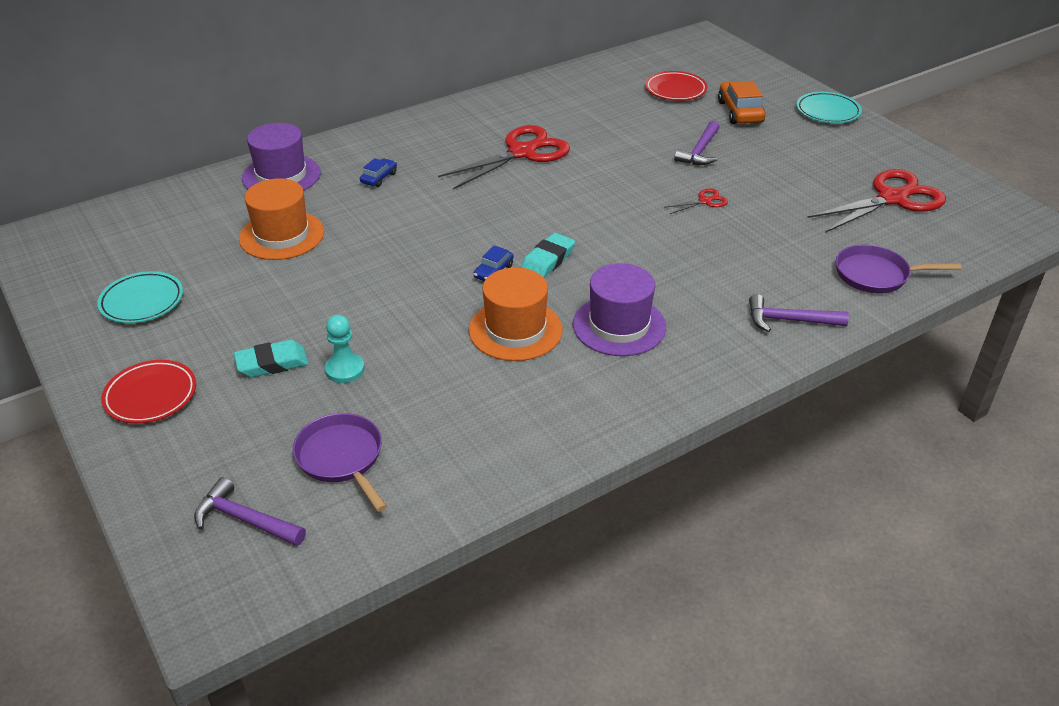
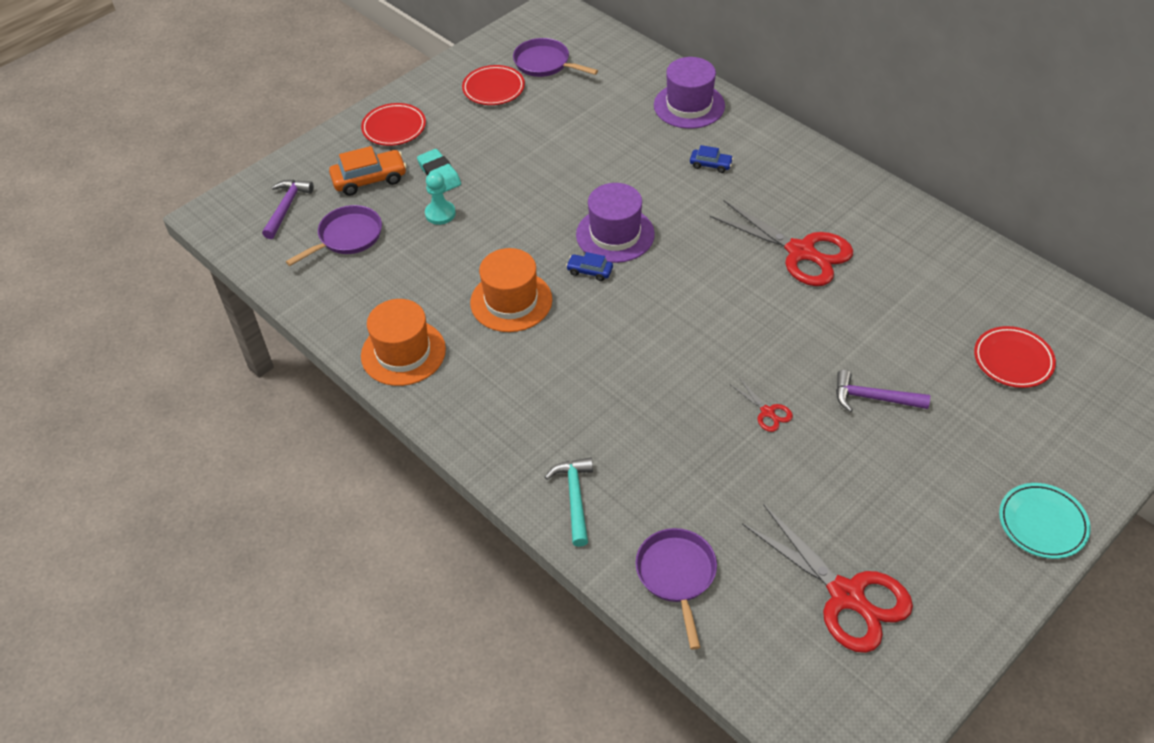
camera: 80 degrees right, 10 degrees up
turquoise plate [97,271,183,323] -> red plate [462,65,525,105]
orange hat [239,178,324,260] -> orange hat moved to [361,299,446,386]
turquoise eraser [521,233,575,278] -> none
purple hat [573,263,666,356] -> purple hat moved to [576,183,655,263]
orange car [718,81,765,124] -> orange car moved to [329,146,407,196]
purple hammer [749,294,849,332] -> turquoise hammer [545,458,593,547]
none -> purple pan [513,38,598,77]

